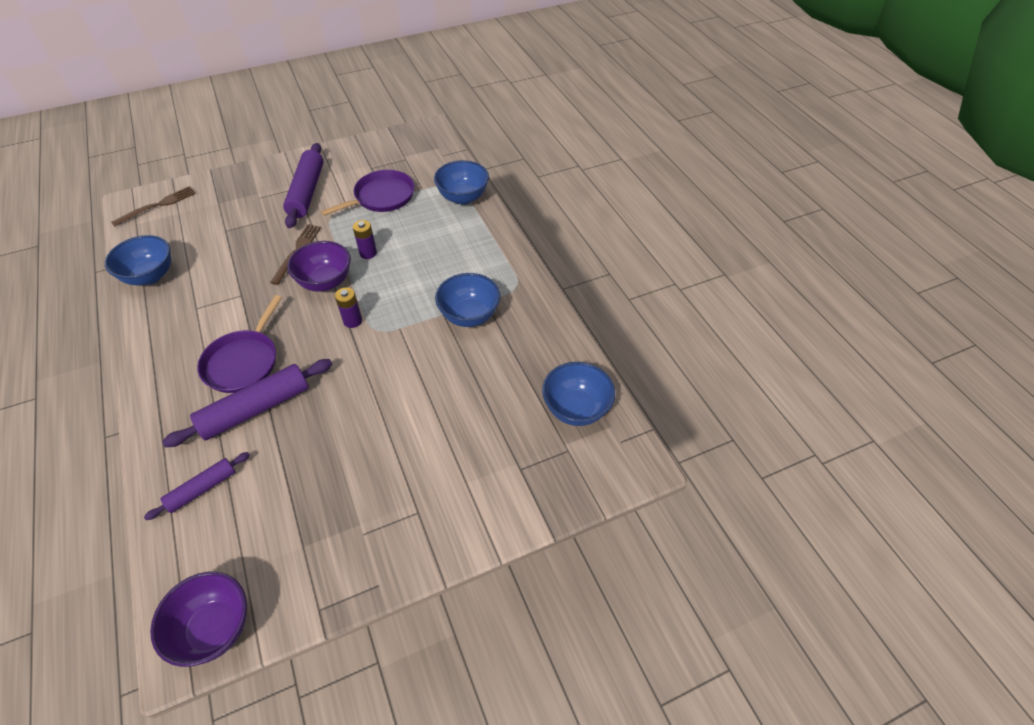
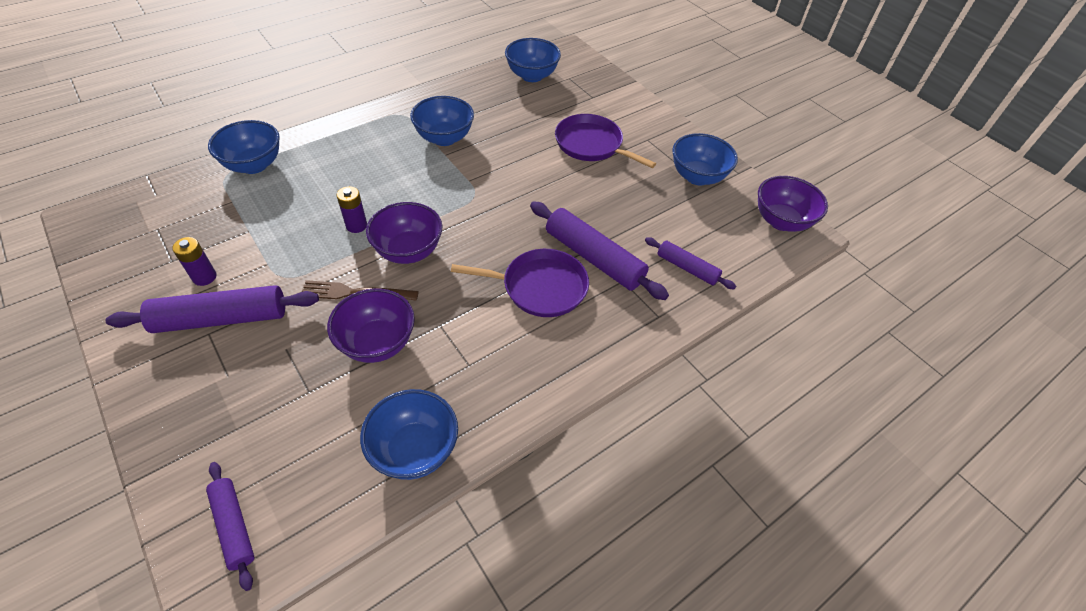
camera: 105 degrees left, 0 degrees up
brown fork [111,186,196,227] -> purple rolling pin [206,462,254,591]
purple pan [321,170,415,216] -> purple pan moved to [555,114,656,168]
purple battery [335,287,362,328] -> purple battery moved to [172,237,217,286]
none -> purple bowl [327,288,415,363]
none -> blue bowl [673,133,738,185]

